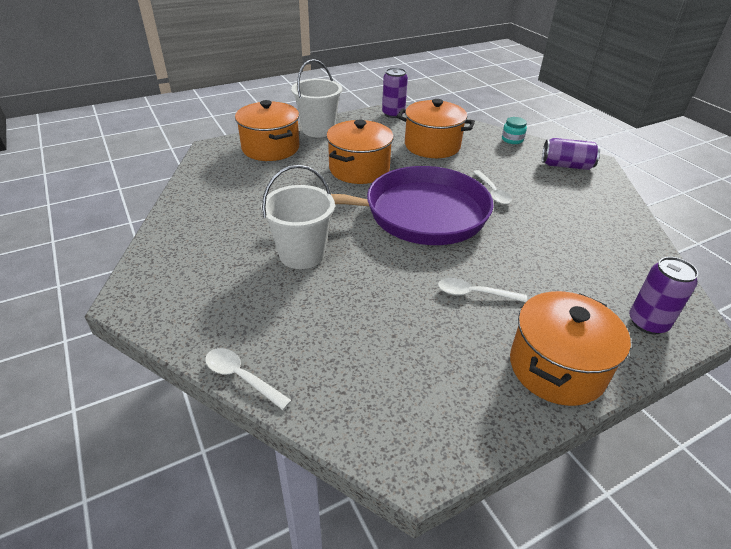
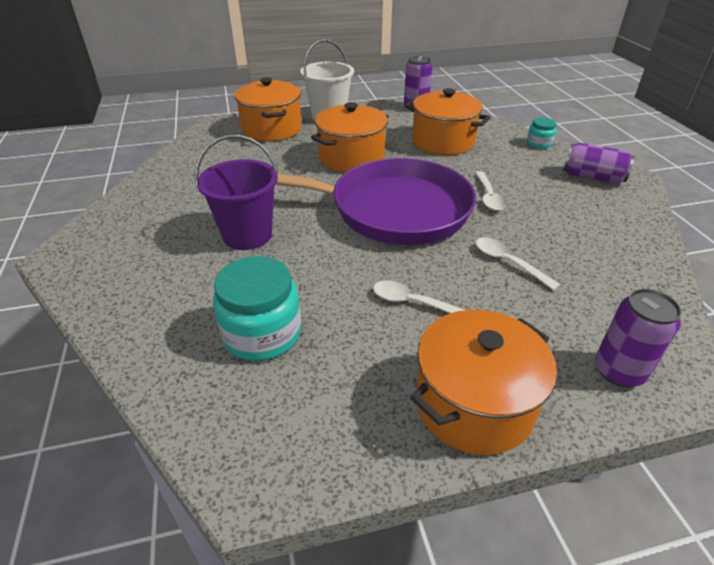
camera: 15 degrees right, 0 degrees up
white spoon [205,348,292,410] -> white spoon moved to [476,237,560,291]
white bucket [261,165,335,269] -> purple bucket [195,135,278,250]
none -> turquoise jar [213,256,301,361]

